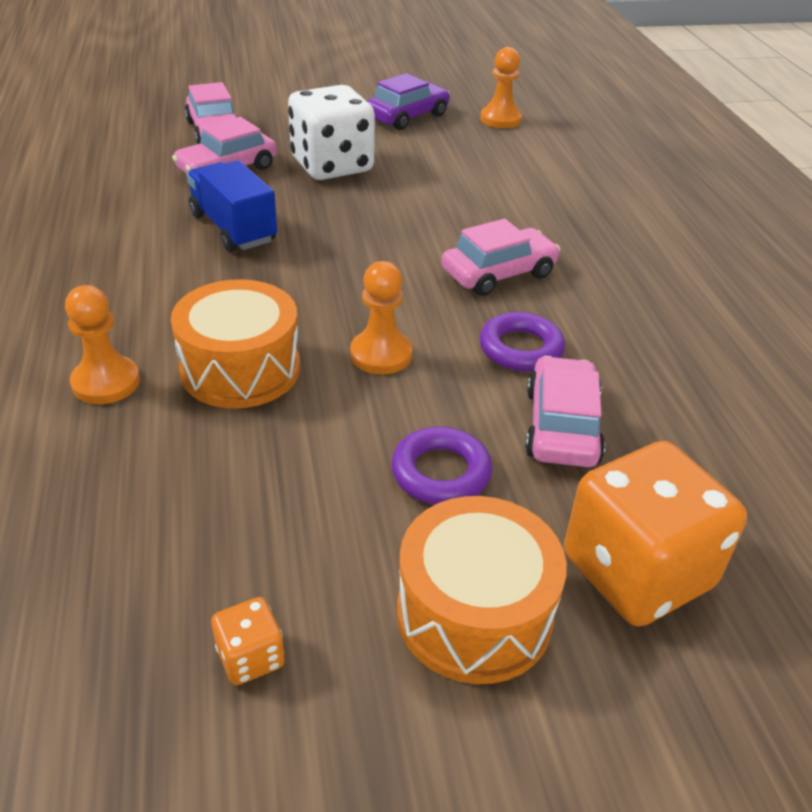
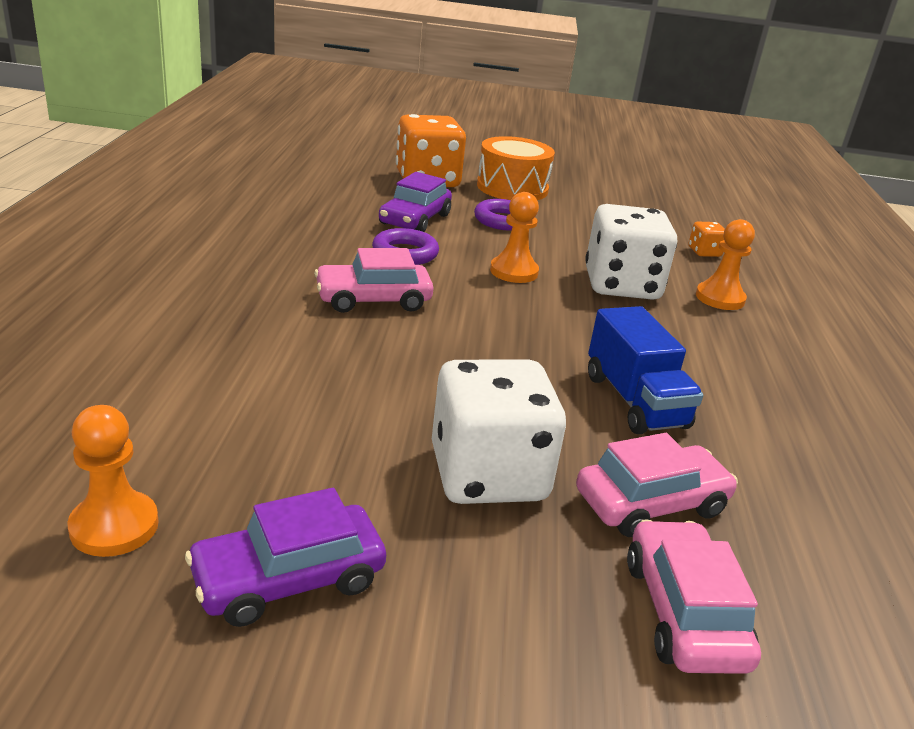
camera: 165 degrees left, 10 degrees down
orange drum [171,279,300,409] -> white dice [585,204,677,300]
orange dice [211,597,285,685] -> orange dice moved to [688,222,725,257]
pink car [525,356,605,467] -> purple car [379,172,452,232]

